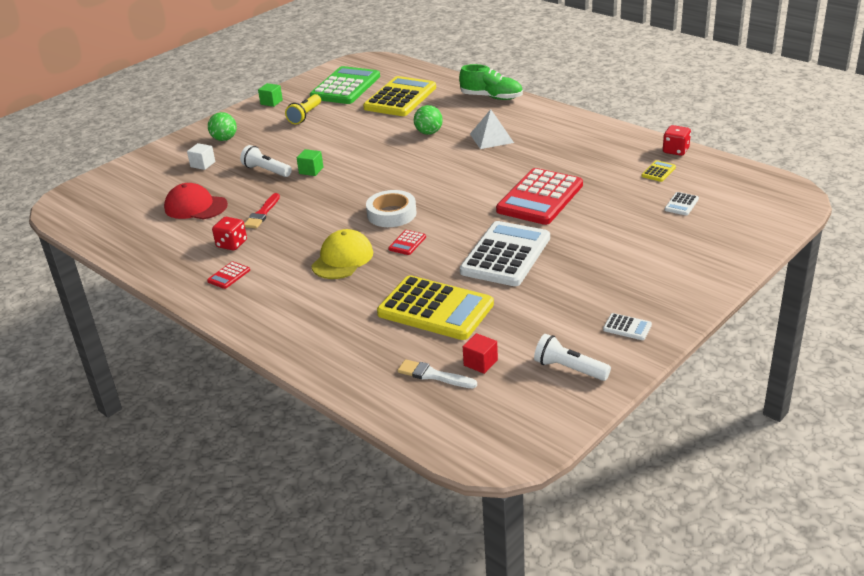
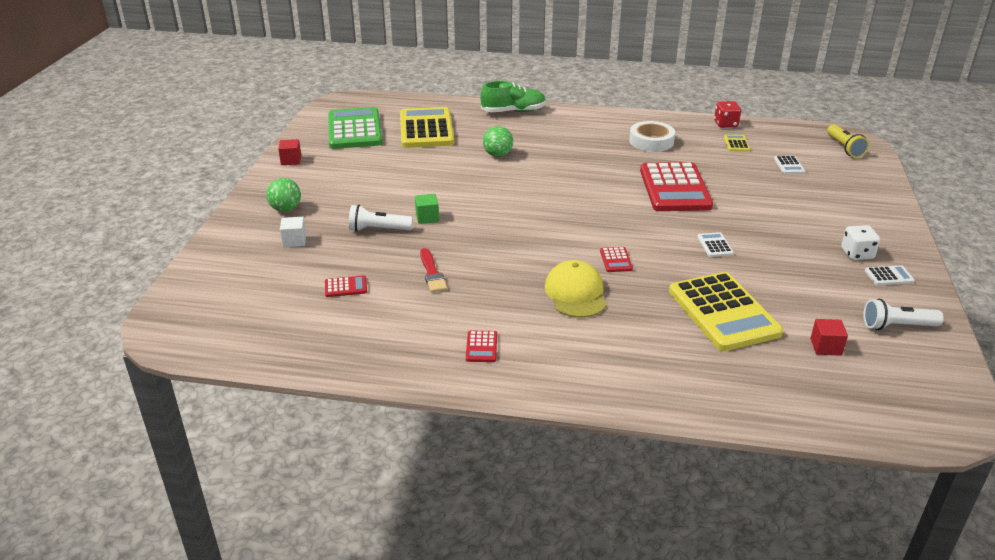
camera: 35 degrees left, 0 degrees up
red cap [164,183,228,219] -> red calculator [325,275,367,297]
red dice [212,217,247,251] -> none
green cube [258,83,283,107] -> red cube [278,139,301,165]
yellow flashlight [285,94,321,124] -> yellow flashlight moved to [827,124,869,158]
white tape [366,190,416,227] -> white tape moved to [629,121,675,152]
yellow calculator [377,275,494,340] -> yellow calculator turned 75 degrees clockwise [669,272,783,351]
white brush [397,359,477,388] -> none
white calculator [460,221,550,286] -> white calculator [697,232,734,257], size x0.40
white pyramid [470,109,514,149] -> none
none -> white dice [841,225,880,260]

